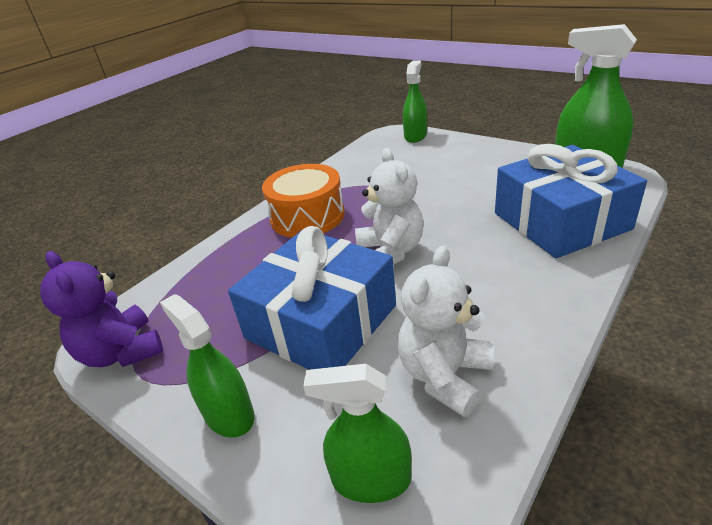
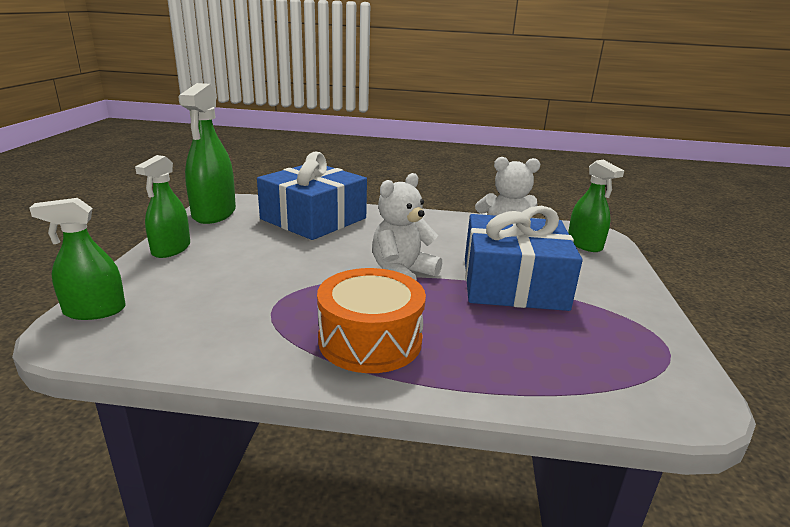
camera: 125 degrees left, 10 degrees down
purple teddy bear [40,251,163,367] -> none
green spray bottle [160,294,254,438] -> green spray bottle moved to [135,155,190,258]

